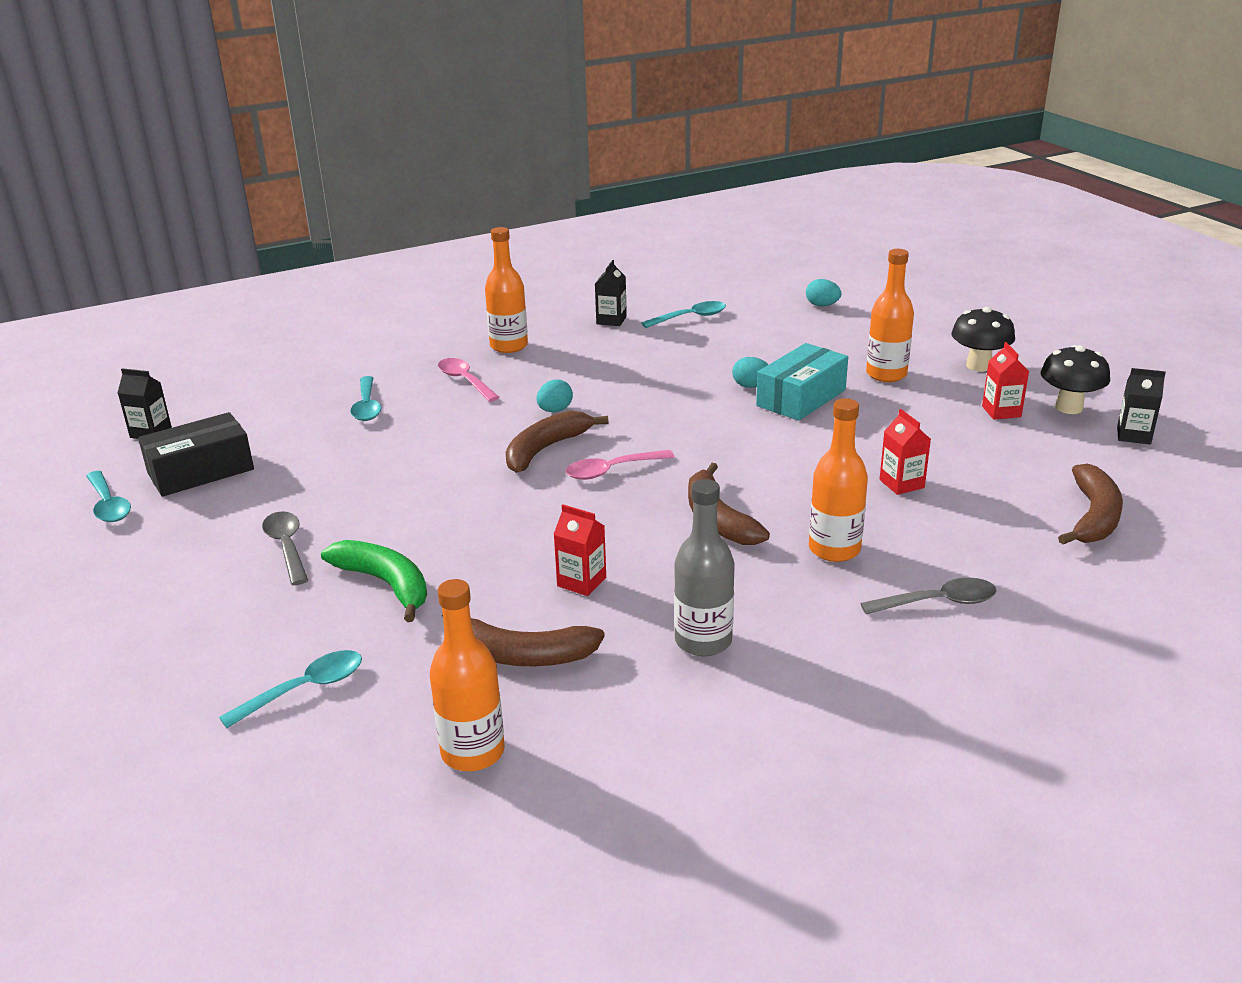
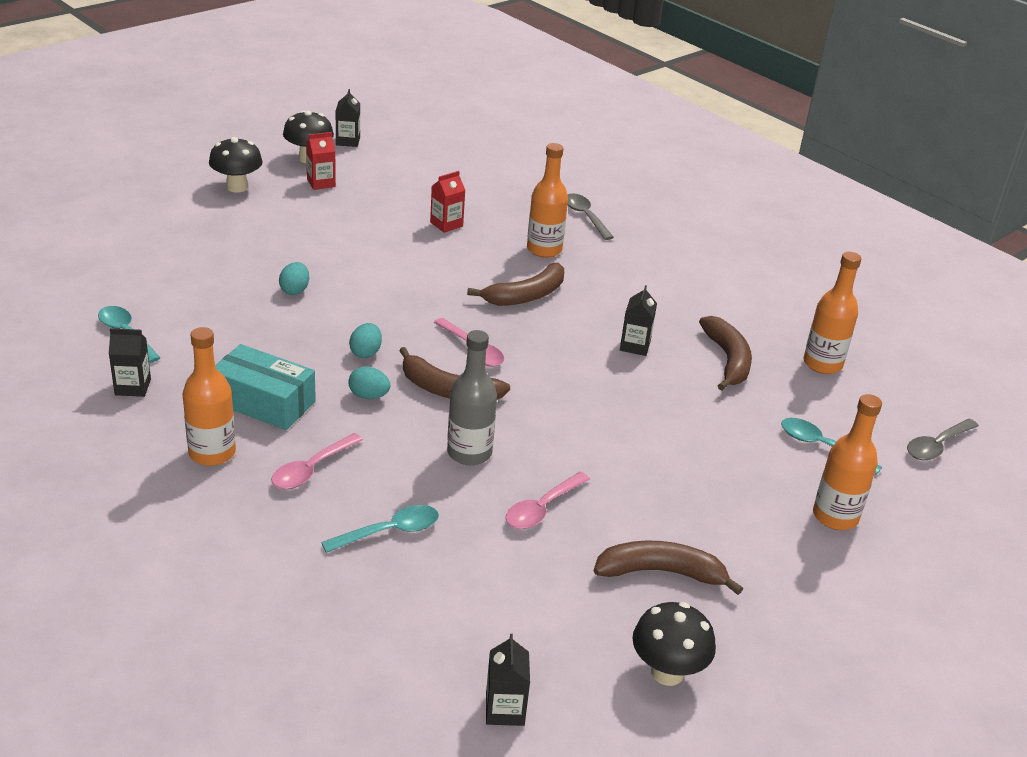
camera: 110 degrees left, 5 degrees up
turquoise spoon [86,471,131,522] -> black mushroom [632,602,716,686]
black box [138,412,254,497] -> none
grey spoon [262,511,308,585] -> grey spoon moved to [907,419,979,460]
green banana [321,540,427,622] -> none
red carton [553,505,606,596] -> black carton [620,285,657,356]
grey bottle [674,479,735,656] -> grey bottle moved to [447,330,497,465]
turquoise box [756,343,848,421] -> turquoise box moved to [215,344,316,430]
turquoise egg [806,279,841,306] -> turquoise egg moved to [349,323,382,358]
orange bottle [866,249,914,382] -> orange bottle moved to [813,394,882,530]
brown banana [1058,464,1123,544] -> brown banana moved to [594,540,743,595]
none -> pink spoon [505,472,590,529]

